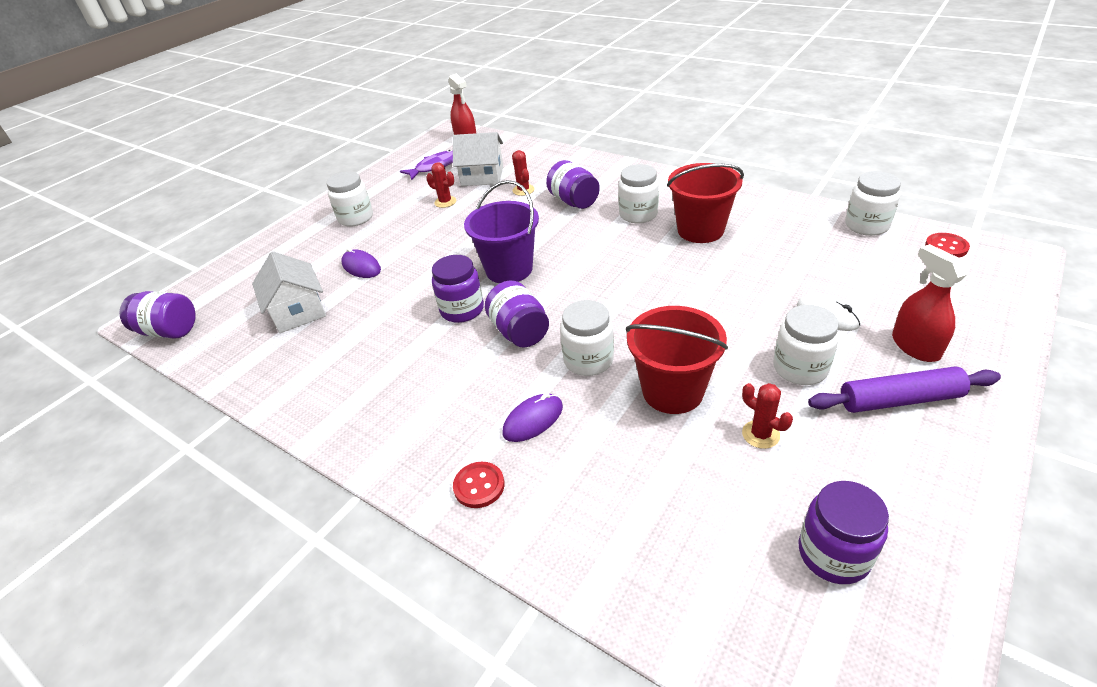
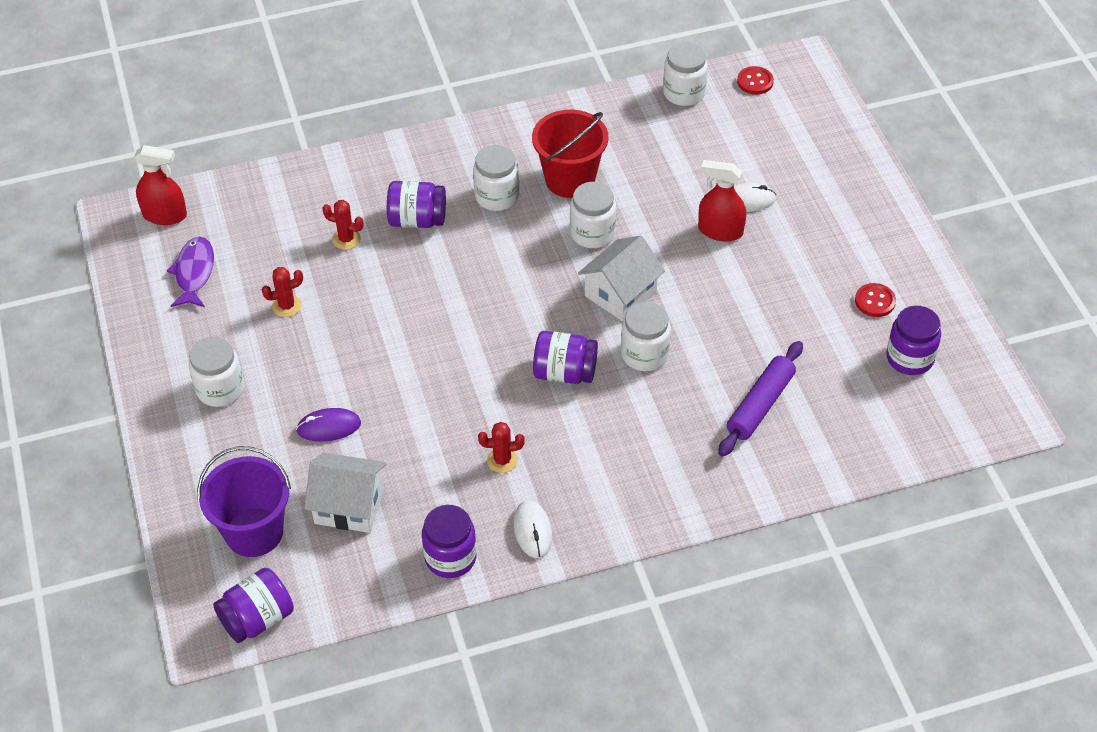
camera: 55 degrees left, 10 degrees up
purple jar [432,255,484,323] -> purple jar moved to [422,505,477,578]
white house [453,132,503,186] -> white house moved to [578,236,665,321]
red button [453,462,505,508] -> red button moved to [855,283,896,317]
purple bucket [464,180,539,283] -> purple bucket moved to [197,446,291,557]
purple mouse [503,393,563,442] -> none
red bucket [626,306,728,414] -> none
red cactus [742,383,793,449] -> red cactus moved to [478,422,525,473]
white jar [773,305,839,385] -> white jar moved to [570,182,616,248]
purple rolling pin [808,366,1001,413] -> purple rolling pin moved to [718,341,803,457]
red spray bottle [892,244,968,362] -> red spray bottle moved to [698,160,746,242]
none -> white mouse [514,500,552,558]

